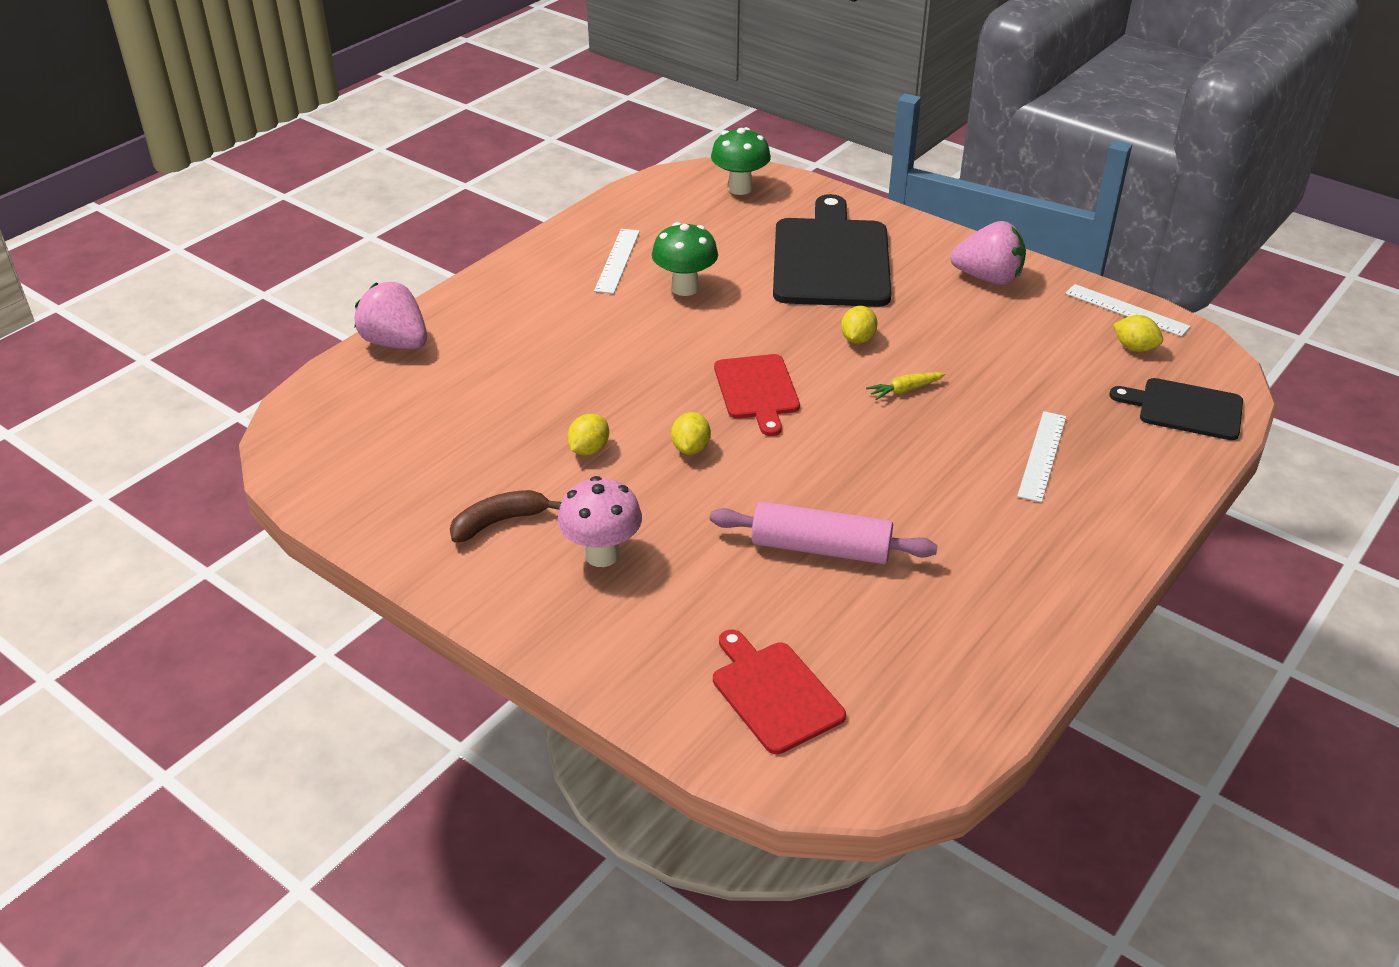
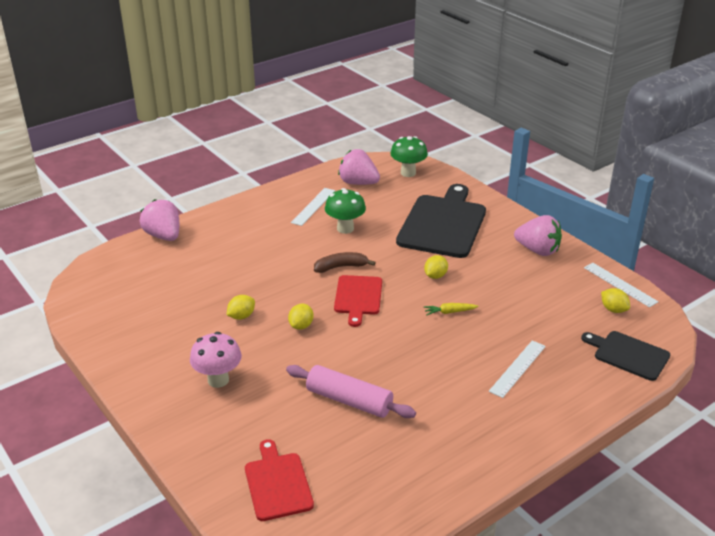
camera: 15 degrees right, 5 degrees down
brown banana [450,490,561,543] -> brown banana moved to [314,252,376,273]
none -> pink strawberry [338,149,380,185]

